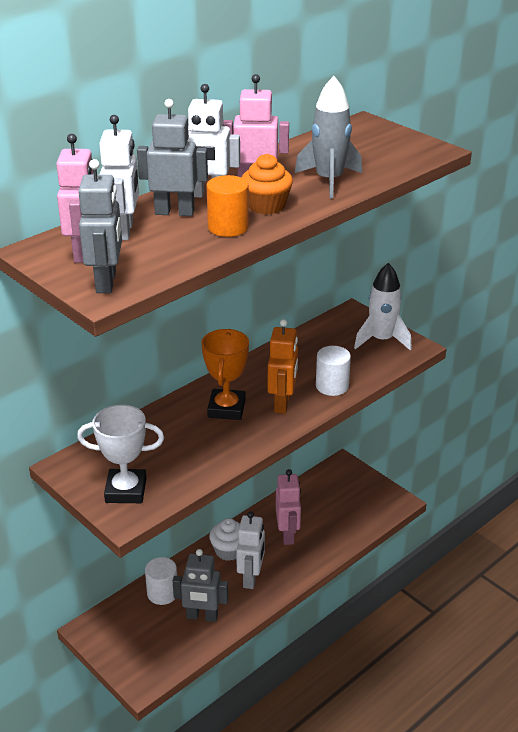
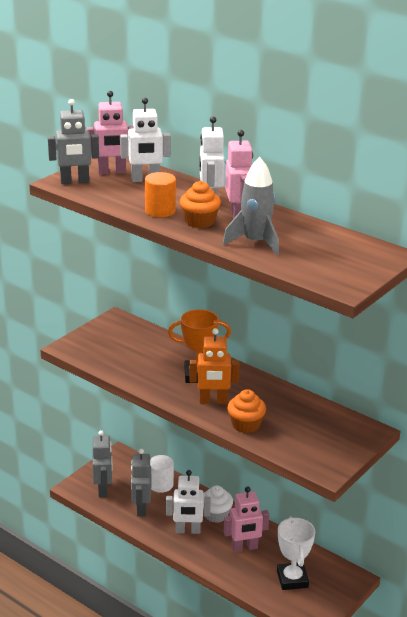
camera: 80 degrees right, 5 degrees down
white trophy [77,405,164,503] -> white trophy moved to [277,517,315,590]
grey robot [137,99,208,216] -> grey robot moved to [92,430,112,497]
white cylinder [316,346,351,396] -> orange cupcake [227,389,266,433]
white rocket [354,263,412,350] -> none

